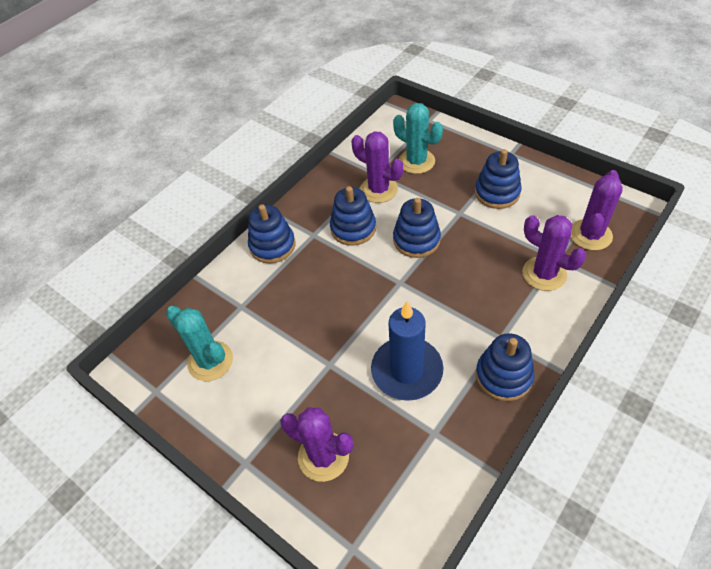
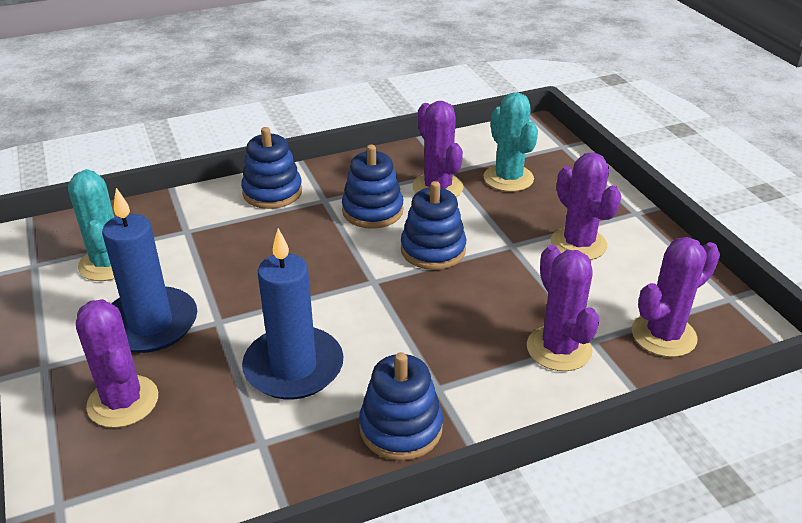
camera: 25 degrees right, 15 degrees down
blue stacking toy [475,149,522,209] -> purple cactus [551,152,622,260]
none -> blue candle [102,188,197,353]

